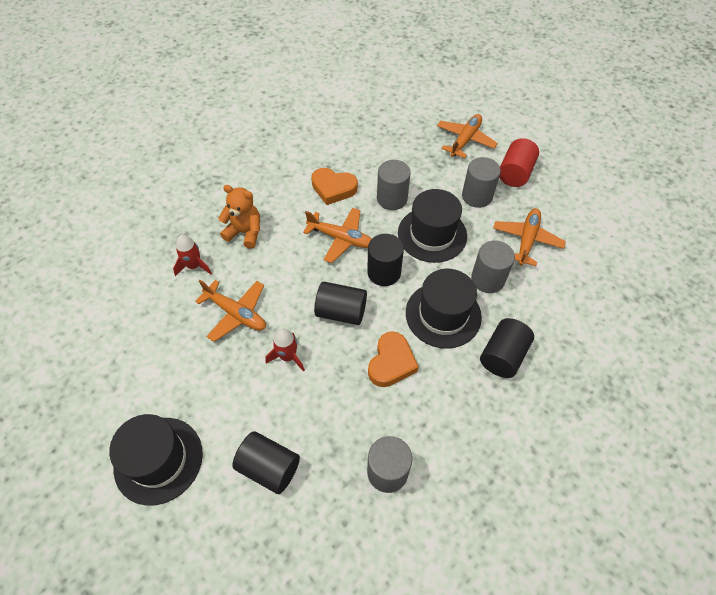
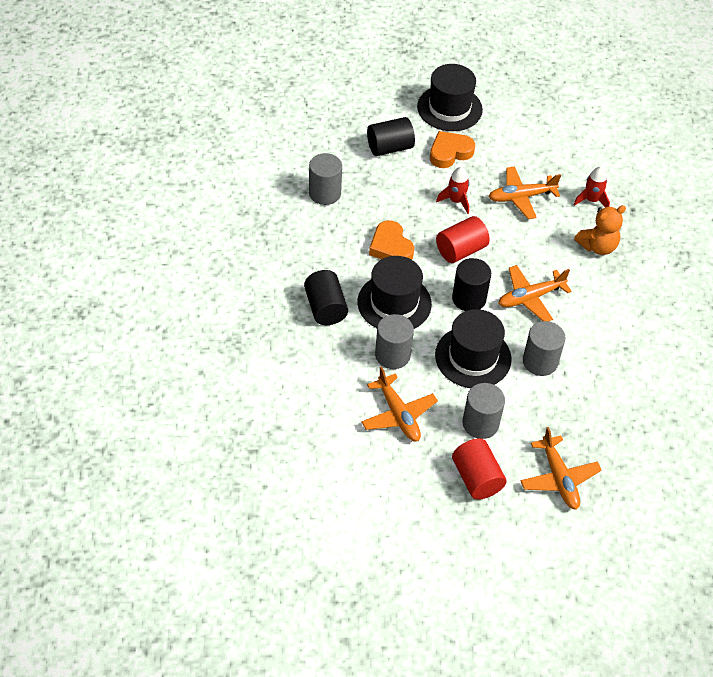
camera: 130 degrees right, 5 degrees down
orange heart [311,168,358,205] -> orange heart moved to [430,131,475,168]
black cylinder [314,282,367,325] -> red cylinder [436,216,490,263]

